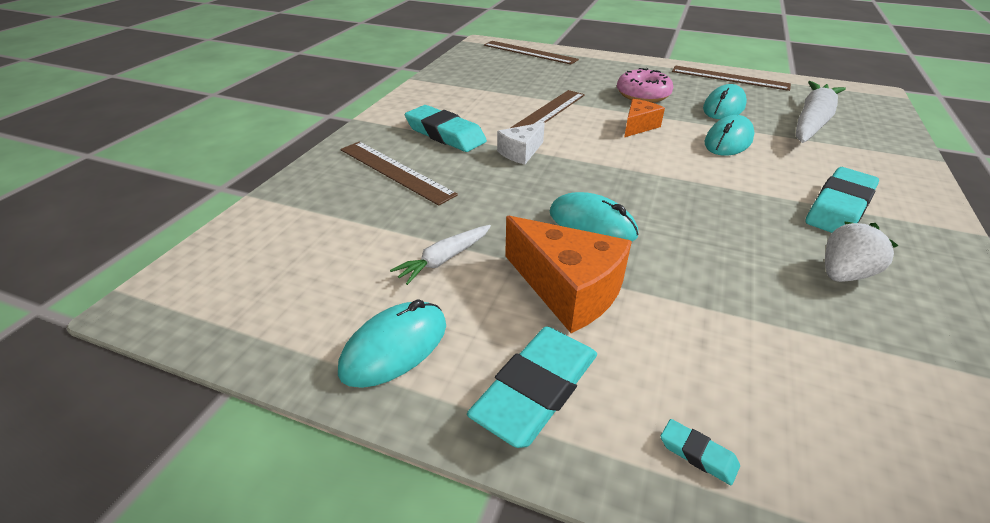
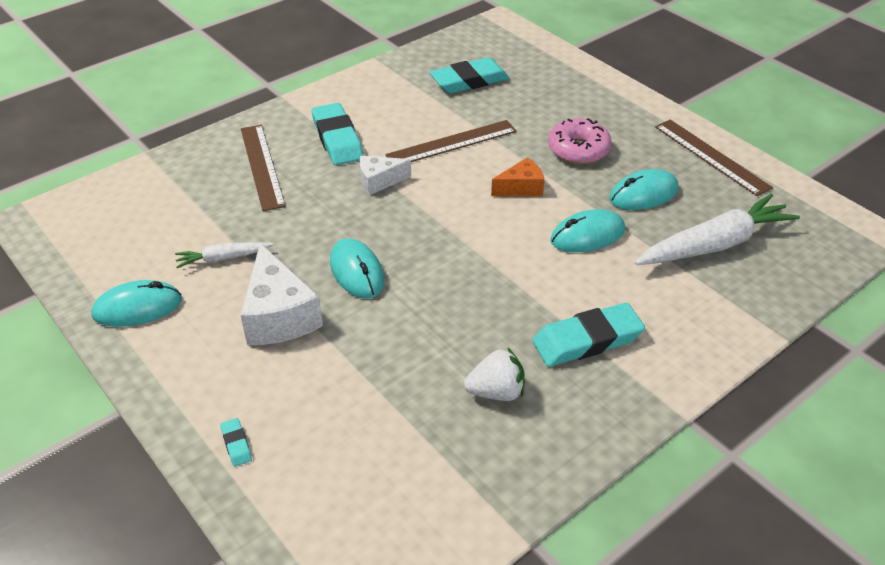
camera: 30 degrees right, 5 degrees up
turquoise eraser [467,327,597,448] -> turquoise eraser moved to [429,57,509,94]
brown ruler [484,41,579,65] -> none
orange cheese [505,216,632,333] -> white cheese [240,243,323,345]

